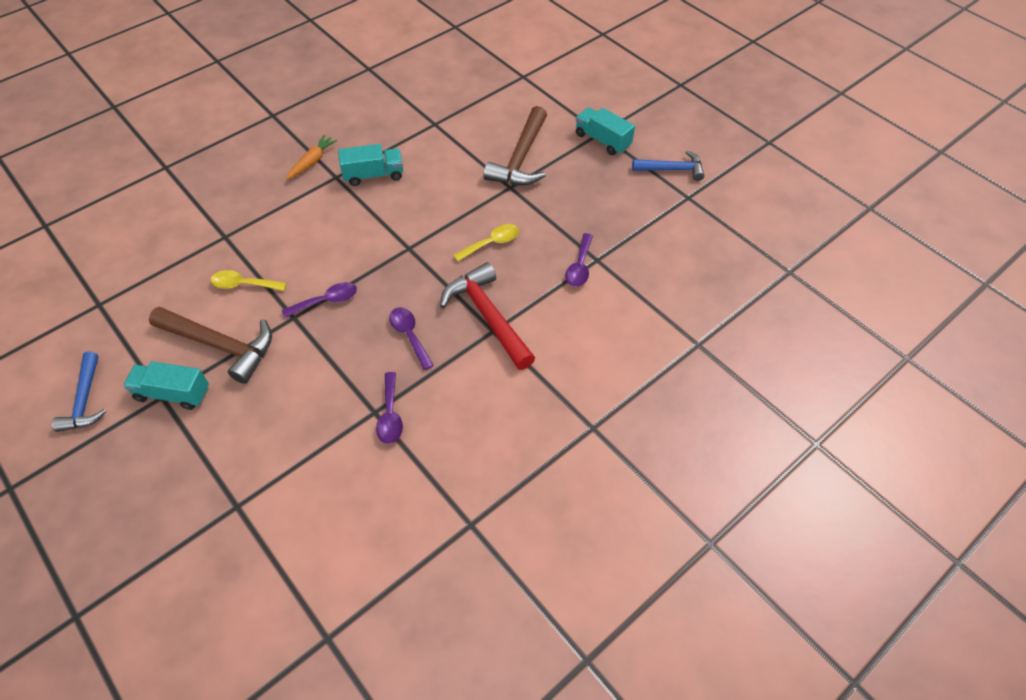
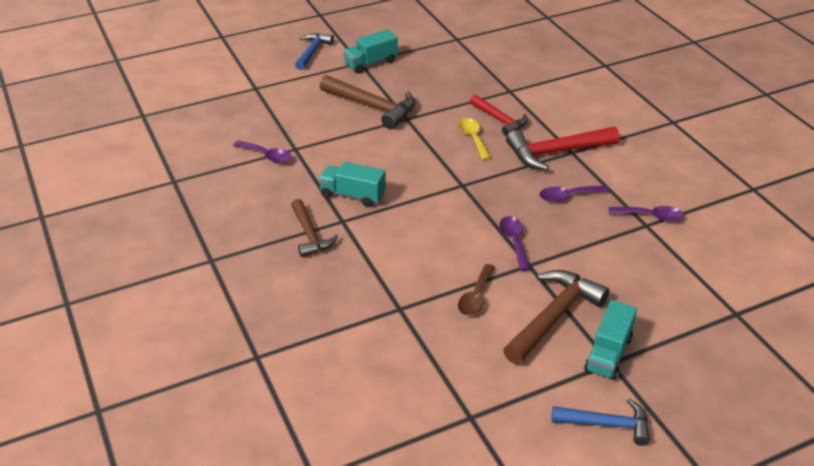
camera: 75 degrees left, 15 degrees down
yellow spoon [210,270,287,291] -> brown spoon [458,264,495,316]
orange carrot [286,135,337,180] -> brown hammer [291,199,338,257]
turquoise truck [338,144,403,186] -> turquoise truck turned 75 degrees counterclockwise [318,162,386,207]
purple spoon [565,233,593,287] -> purple spoon moved to [233,141,292,163]
blue hammer [632,150,705,181] -> blue hammer moved to [295,33,334,70]
none -> red hammer [470,95,528,136]

